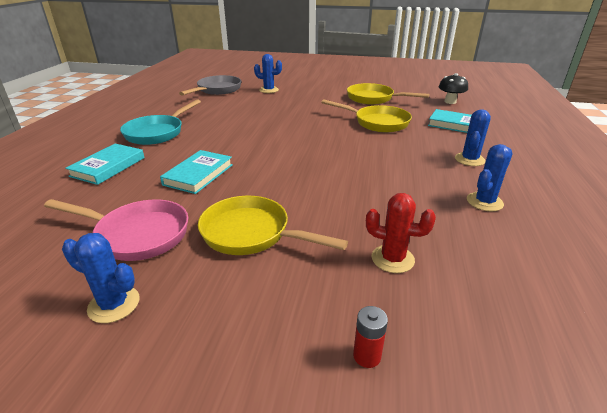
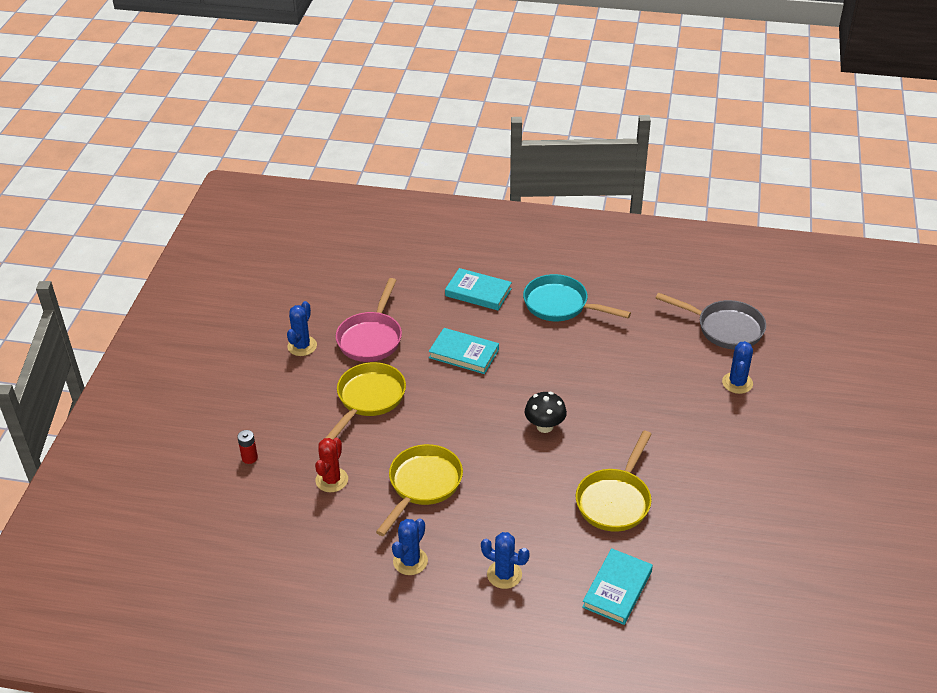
camera: 90 degrees right, 10 degrees up
yellow pan [347,83,429,105] -> yellow pan moved to [376,444,463,536]
black mushroom [439,73,468,104] -> black mushroom moved to [525,392,567,433]
blue cactus [467,144,513,212] -> blue cactus turned 75 degrees clockwise [392,518,428,575]

